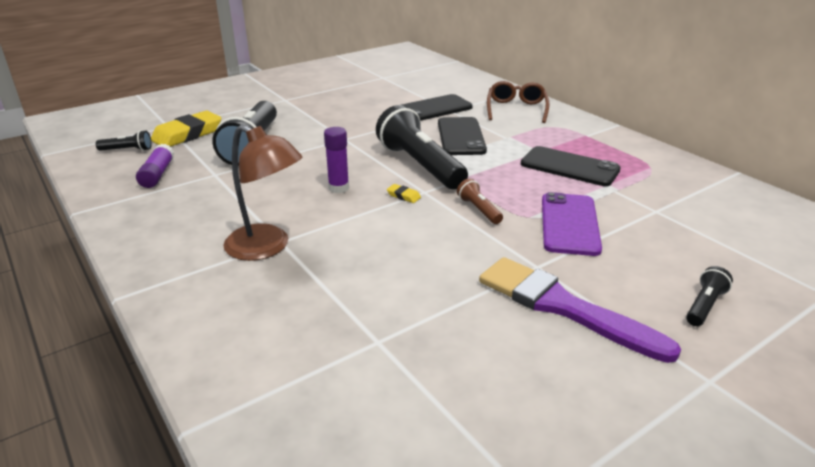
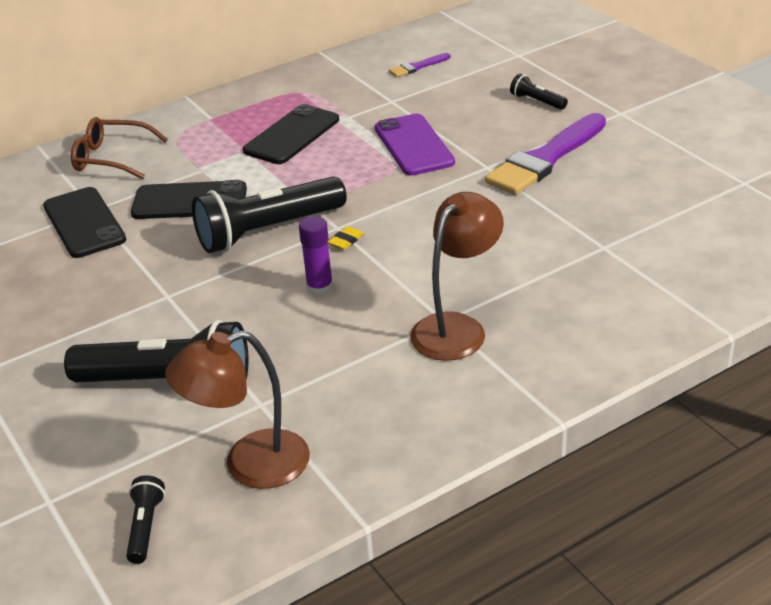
camera: 85 degrees left, 5 degrees up
purple glue stick [136,144,174,188] -> brown lamp [165,330,310,489]
yellow eraser [151,111,221,147] -> none
brown flashlight [457,178,503,224] -> none
purple phone [542,192,602,256] -> purple phone turned 60 degrees clockwise [375,114,455,176]
none -> purple brush [389,53,450,77]

